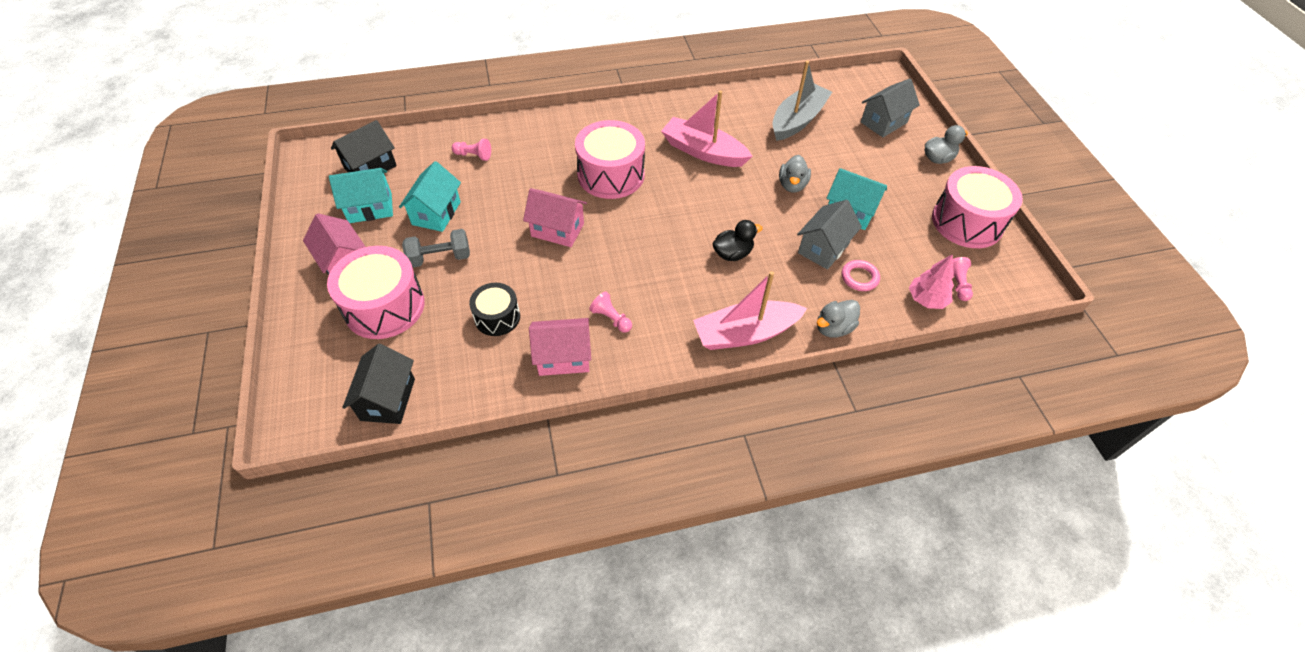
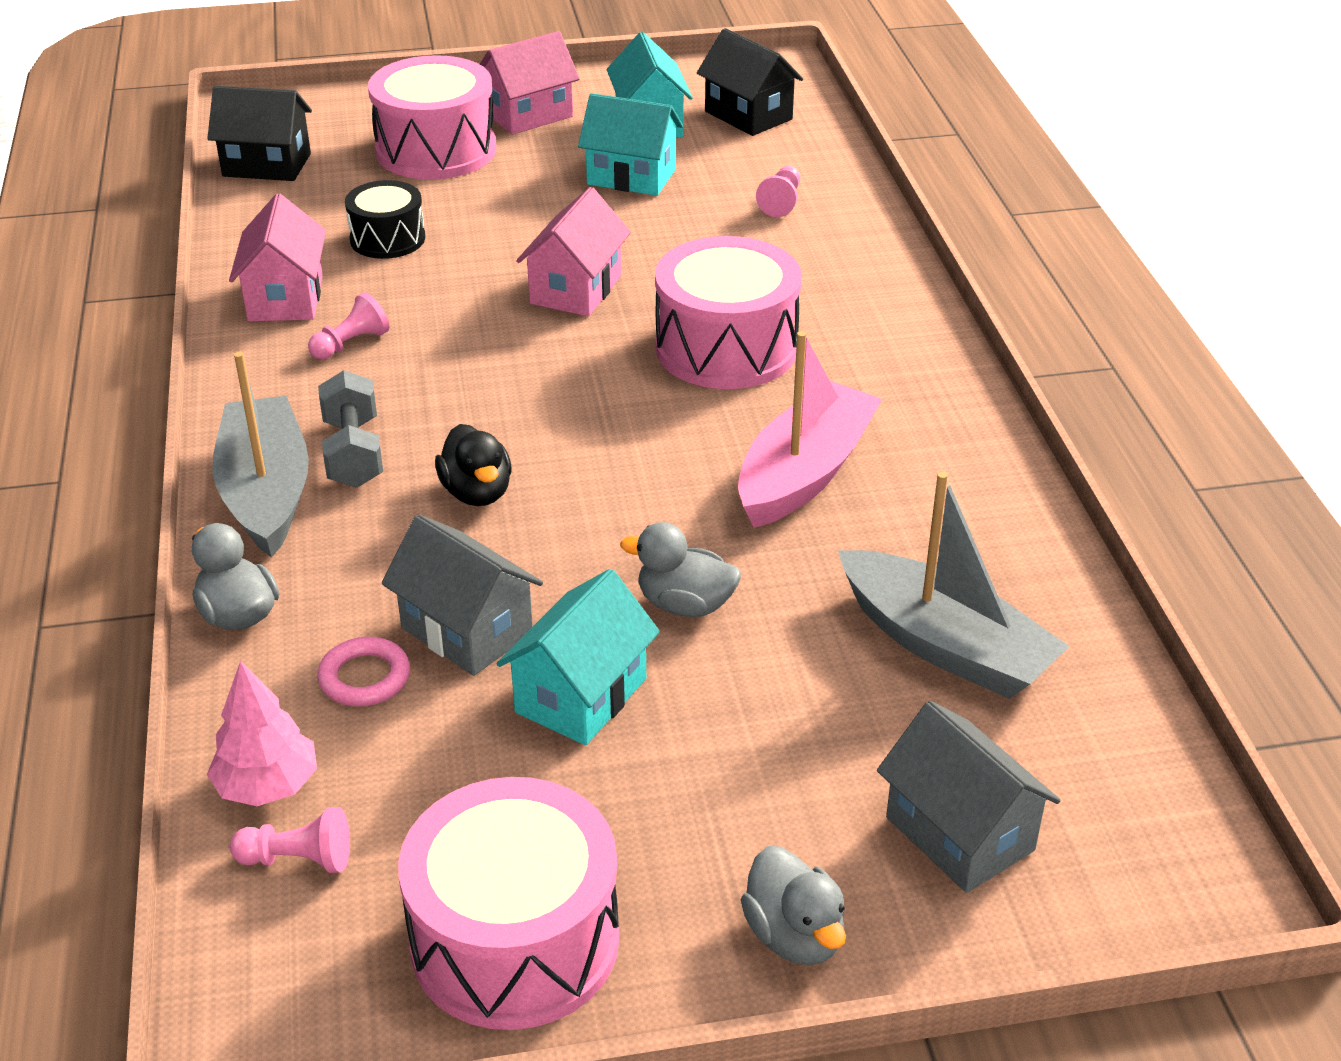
camera: 95 degrees right, 15 degrees down
grey dumbbell [402,229,470,268] -> grey dumbbell moved to [318,370,383,488]
pink boat [693,271,807,350] -> grey boat [212,352,309,558]

